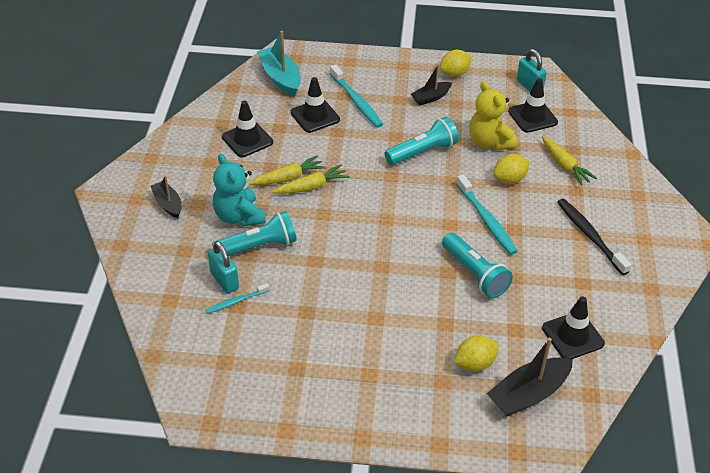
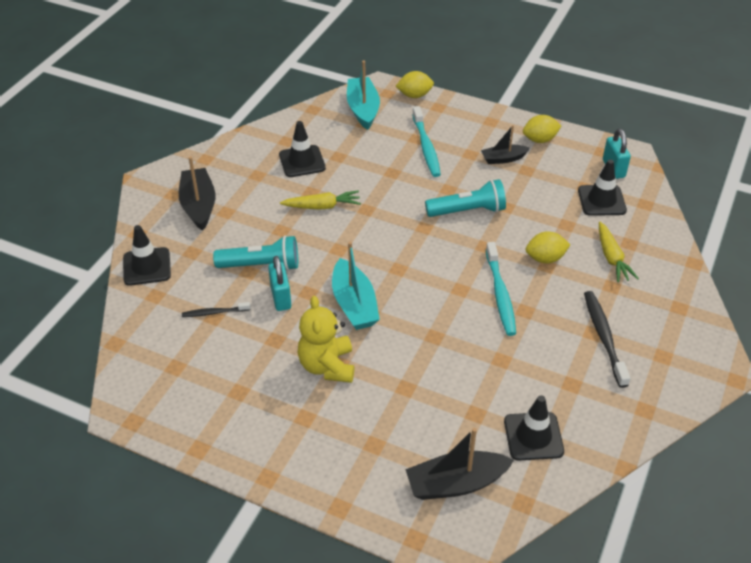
camera: 20 degrees right, 0 degrees up
black boat [151,176,182,218] -> black boat [179,156,215,231], size x1.61
turquoise toothbrush [206,283,270,314] -> black toothbrush [182,302,250,317]
turquoise padlock [208,241,239,294] -> turquoise padlock moved to [268,256,291,311]
turquoise teddy bear [213,154,266,227] -> none
yellow carrot [272,165,349,194] -> none
black traffic cone [290,77,340,133] -> black traffic cone moved to [123,225,171,286]
turquoise flashlight [442,233,513,298] -> none
yellow lemon [454,335,498,371] -> yellow lemon moved to [396,71,434,98]
yellow teddy bear [469,81,517,151] -> yellow teddy bear moved to [297,296,355,383]
none -> turquoise boat [332,242,380,330]

